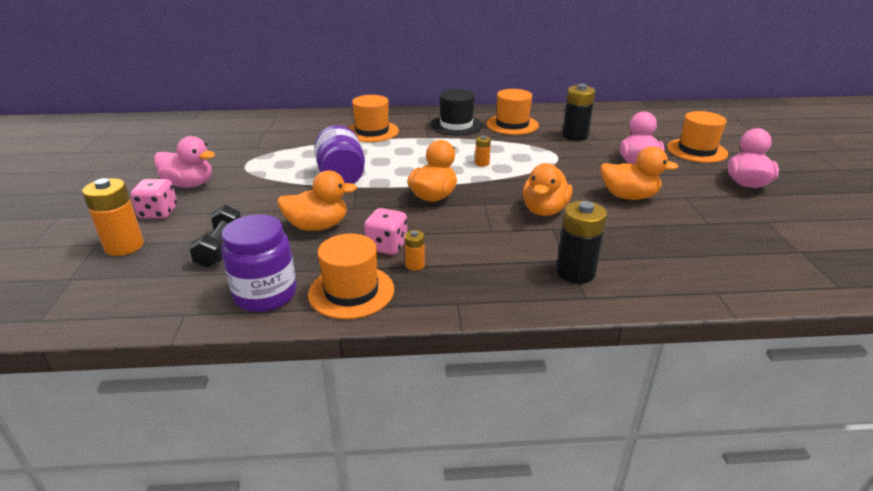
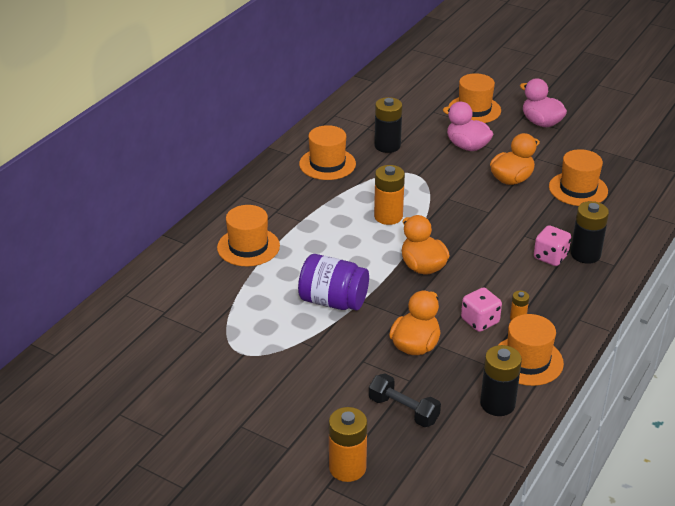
camera: 55 degrees left, 5 degrees up
pink dice [131,179,177,218] -> pink dice moved to [534,225,571,266]
pink duck [154,136,215,188] -> none
purple jar [221,214,297,312] -> black battery [480,345,522,416]
black hat [430,89,483,135] -> none
orange battery [475,136,491,167] -> orange battery [374,165,405,225], size x1.97
orange duck [523,163,572,216] -> none
none -> orange hat [549,149,608,206]

